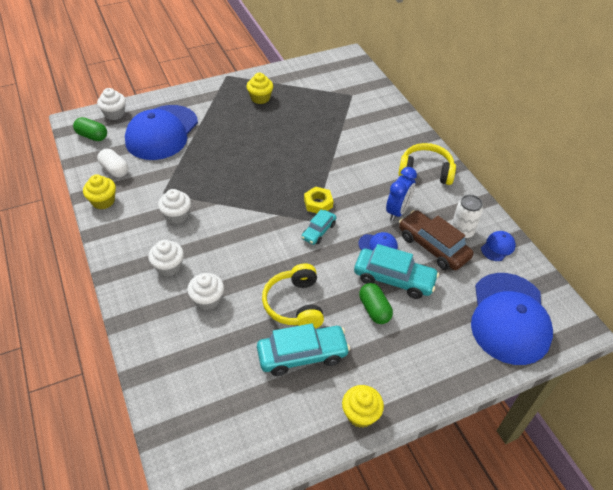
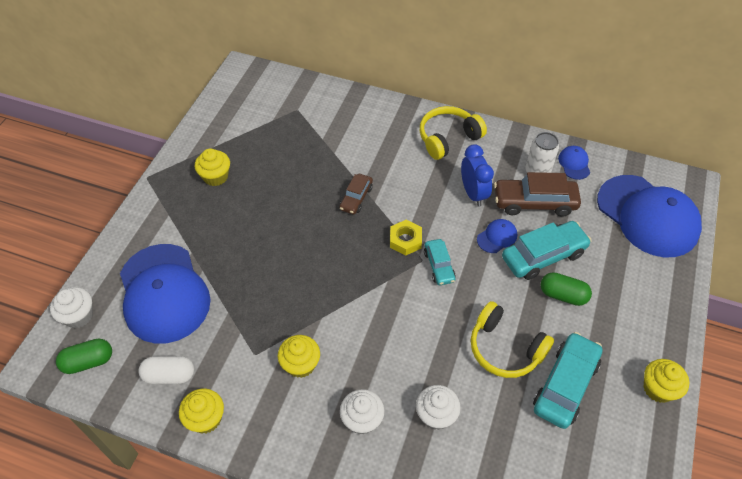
camera: 45 degrees left, 5 degrees up
white cupcake [158,189,191,224] -> yellow cupcake [278,335,320,378]
none -> brown car [340,174,373,214]

